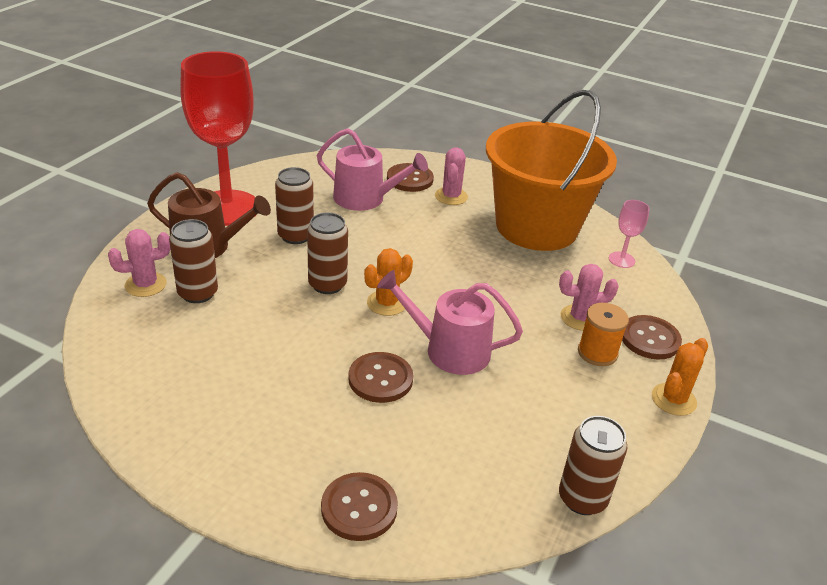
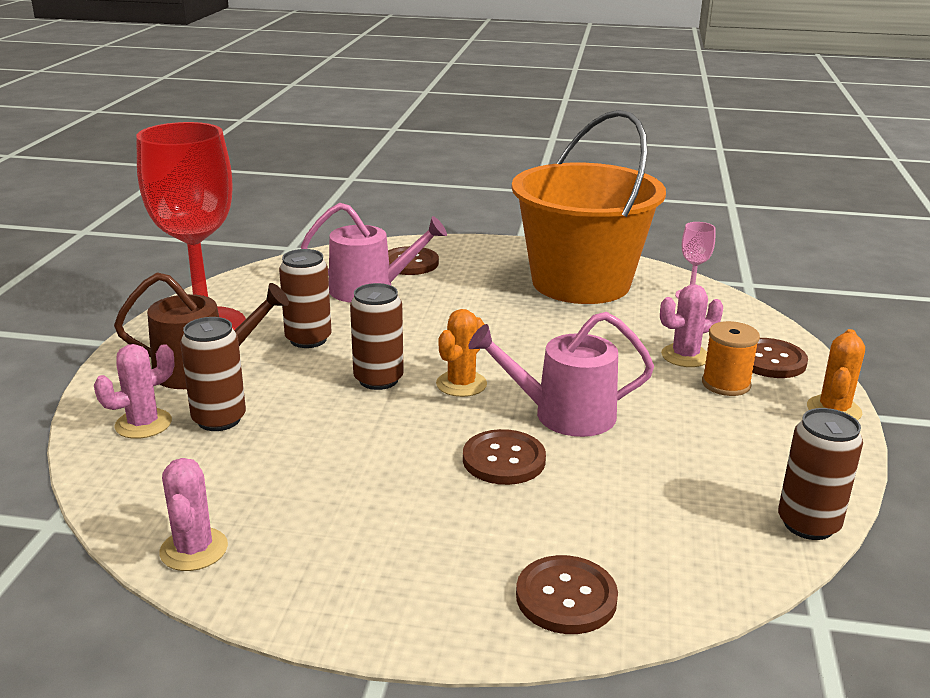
camera: 15 degrees left, 10 degrees down
pink cactus [435,147,468,205] -> pink cactus moved to [159,458,228,571]

